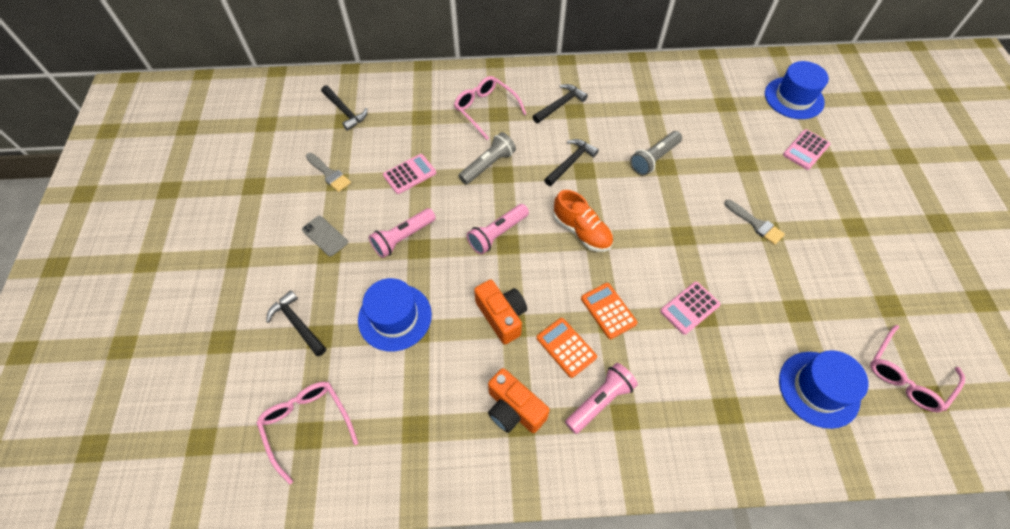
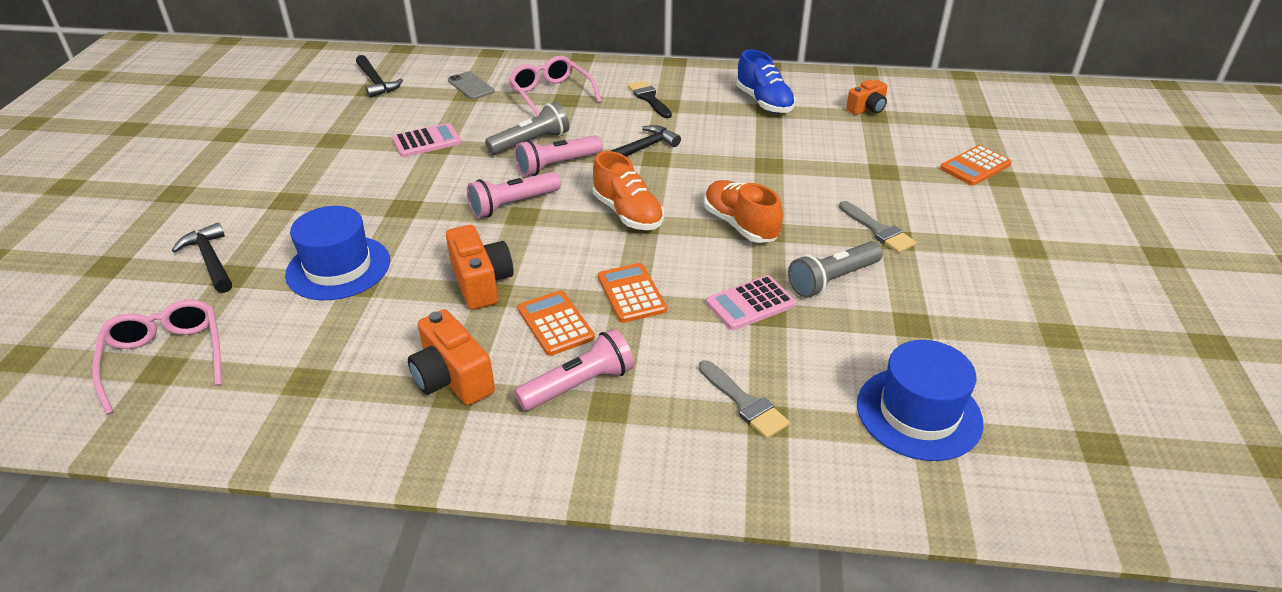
camera: 10 degrees right, 20 degrees down
grey phone [302,216,348,256] -> grey phone moved to [448,71,495,99]
grey brush [306,153,351,192] -> grey brush moved to [699,361,790,439]
pink flashlight [369,208,436,258] -> pink flashlight moved to [515,135,603,177]
black hammer [533,84,588,123] -> black brush [628,81,672,119]
grey flashlight [630,131,682,176] -> grey flashlight moved to [788,241,883,298]
blue hat [765,61,829,119] -> none
pink calculator [783,129,830,170] -> orange calculator [940,145,1012,186]
pink glasses [870,325,965,412] -> none
none -> orange shoe [704,180,783,243]
none -> blue shoe [736,49,795,113]
none -> orange camera [846,80,888,115]

